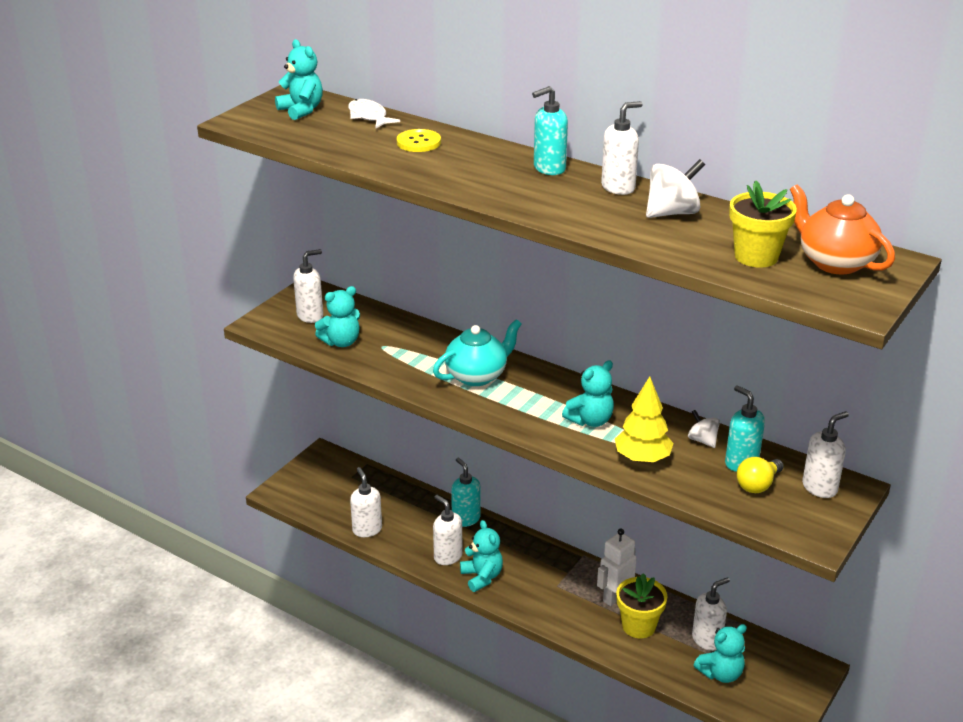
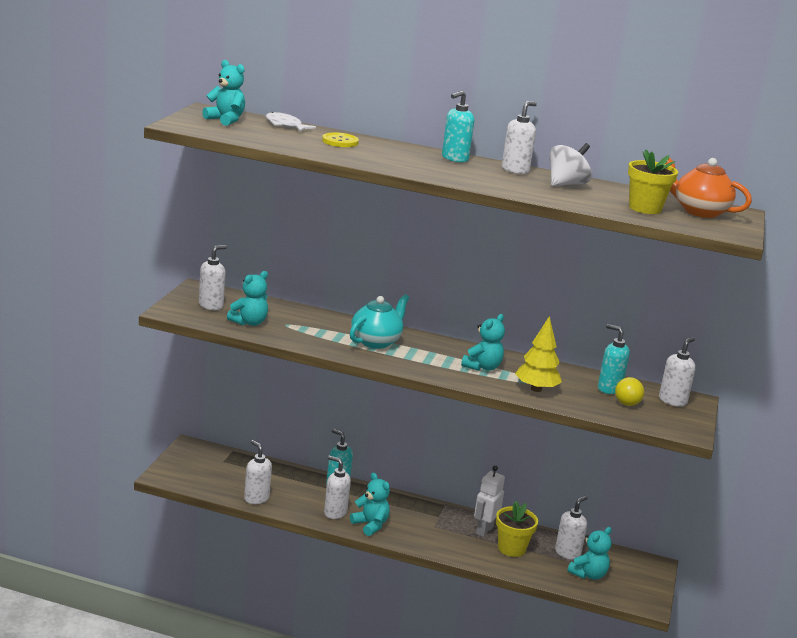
camera: 20 degrees left, 10 degrees down
white spinning top [688,410,720,448] -> none

